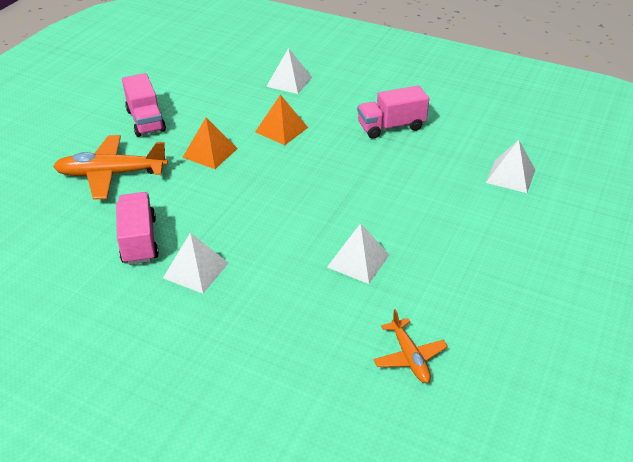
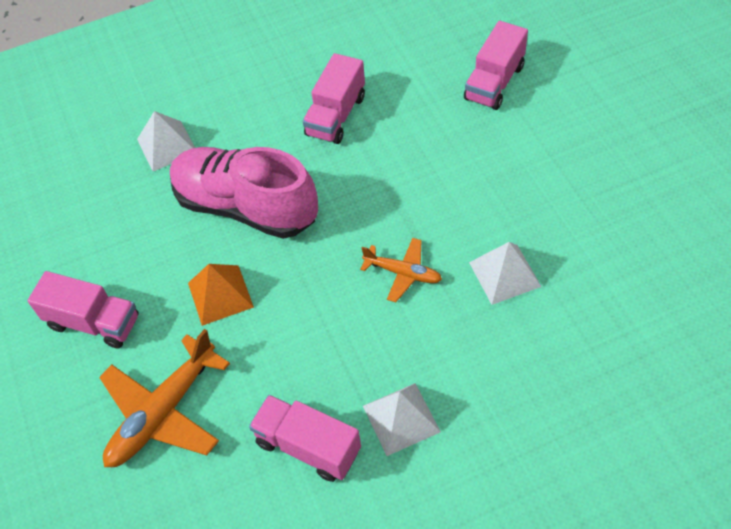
camera: 45 degrees left, 15 degrees up
orange pyramid [255,95,308,145] -> pink shoe [170,147,318,239]
orange plane [374,309,448,383] -> orange plane moved to [360,238,442,302]
white pyramid [486,140,535,193] -> pink truck [464,21,528,110]

